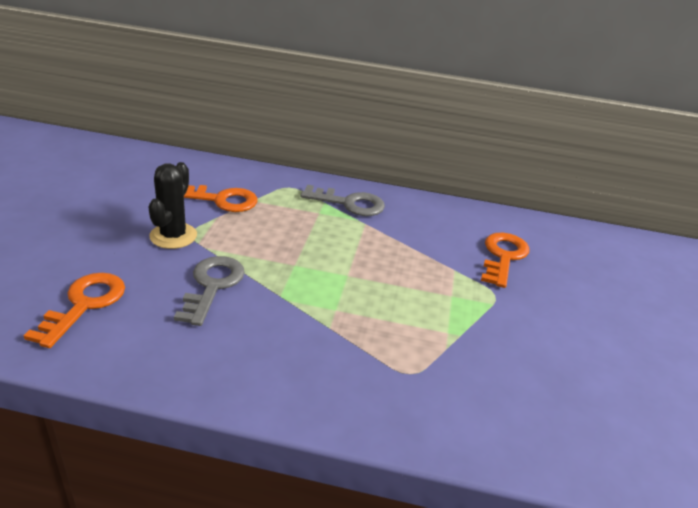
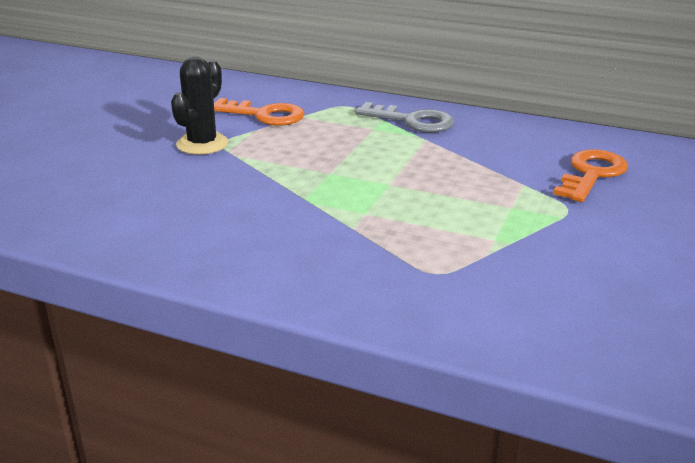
camera: 15 degrees right, 5 degrees down
orange key [24,273,125,348] -> none
grey key [174,256,245,326] -> none

